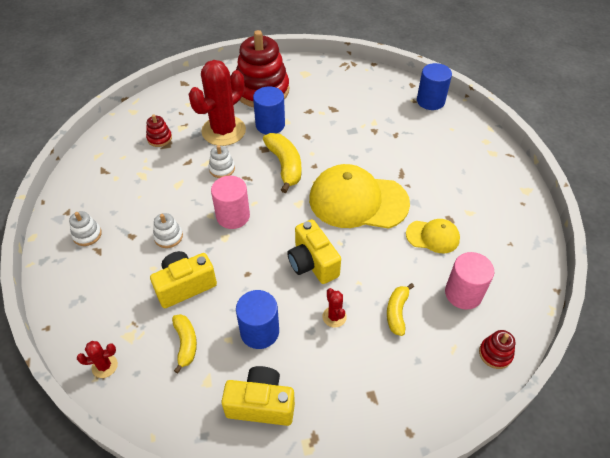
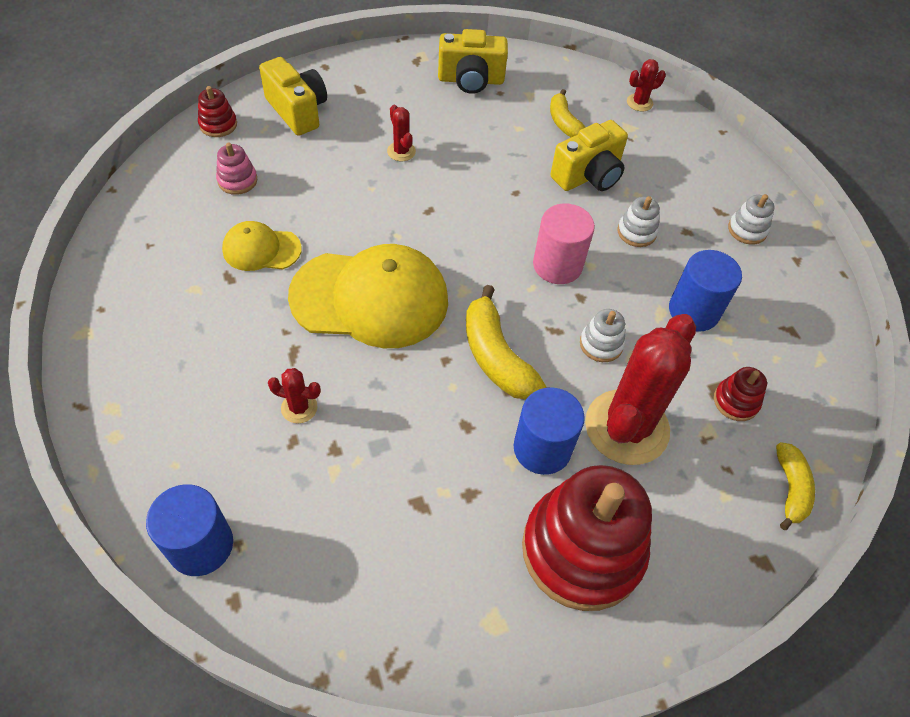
camera: 170 degrees right, 5 degrees up
blue cylinder [236,290,279,349] -> blue cylinder moved to [669,250,742,332]
yellow camera [287,219,341,284] -> yellow camera moved to [259,57,327,136]
yellow banana [387,283,414,336] -> yellow banana moved to [776,442,815,530]
pink cylinder [445,252,494,310] -> pink stacking toy [216,143,257,195]
none -> red cactus [268,368,321,423]

